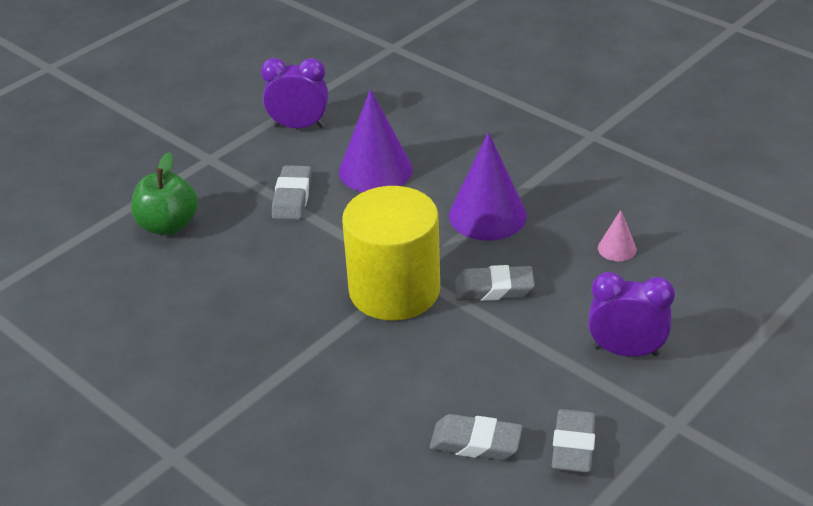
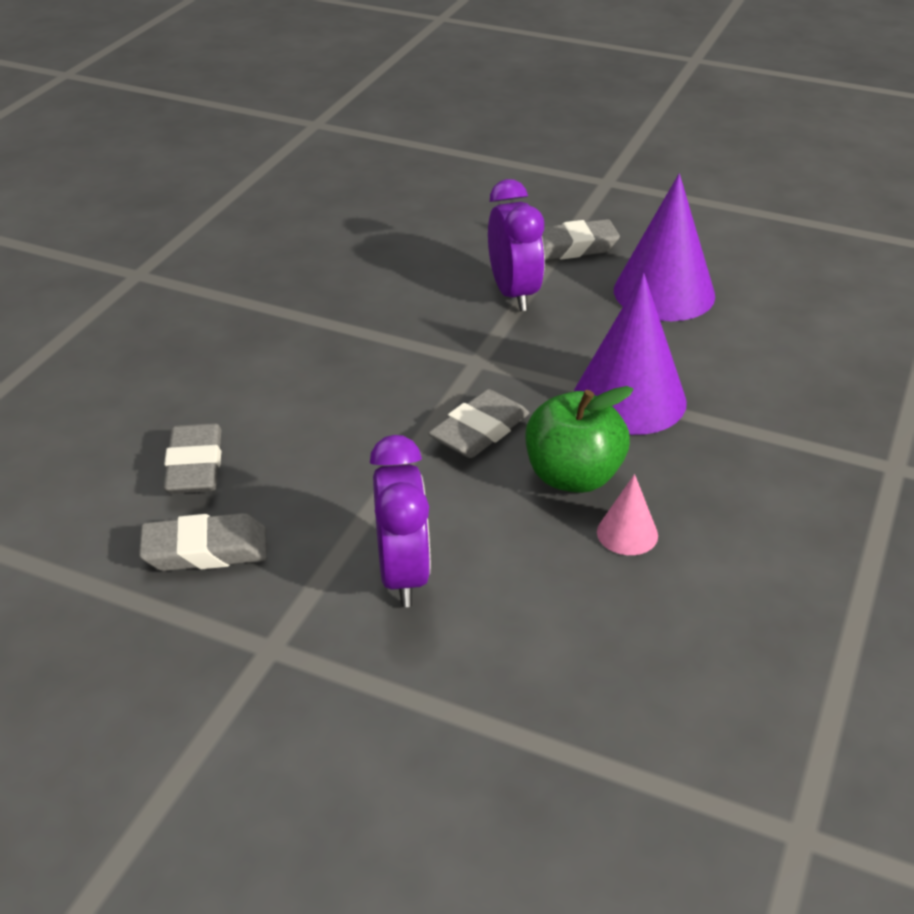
camera: 70 degrees right, 0 degrees up
green apple [131,152,198,235] -> green apple moved to [526,386,633,493]
purple clock [261,58,329,128] -> purple clock moved to [488,179,545,311]
yellow cylinder [342,186,440,320] -> none
grey eraser [455,265,535,301] -> grey eraser turned 60 degrees clockwise [428,389,529,458]

